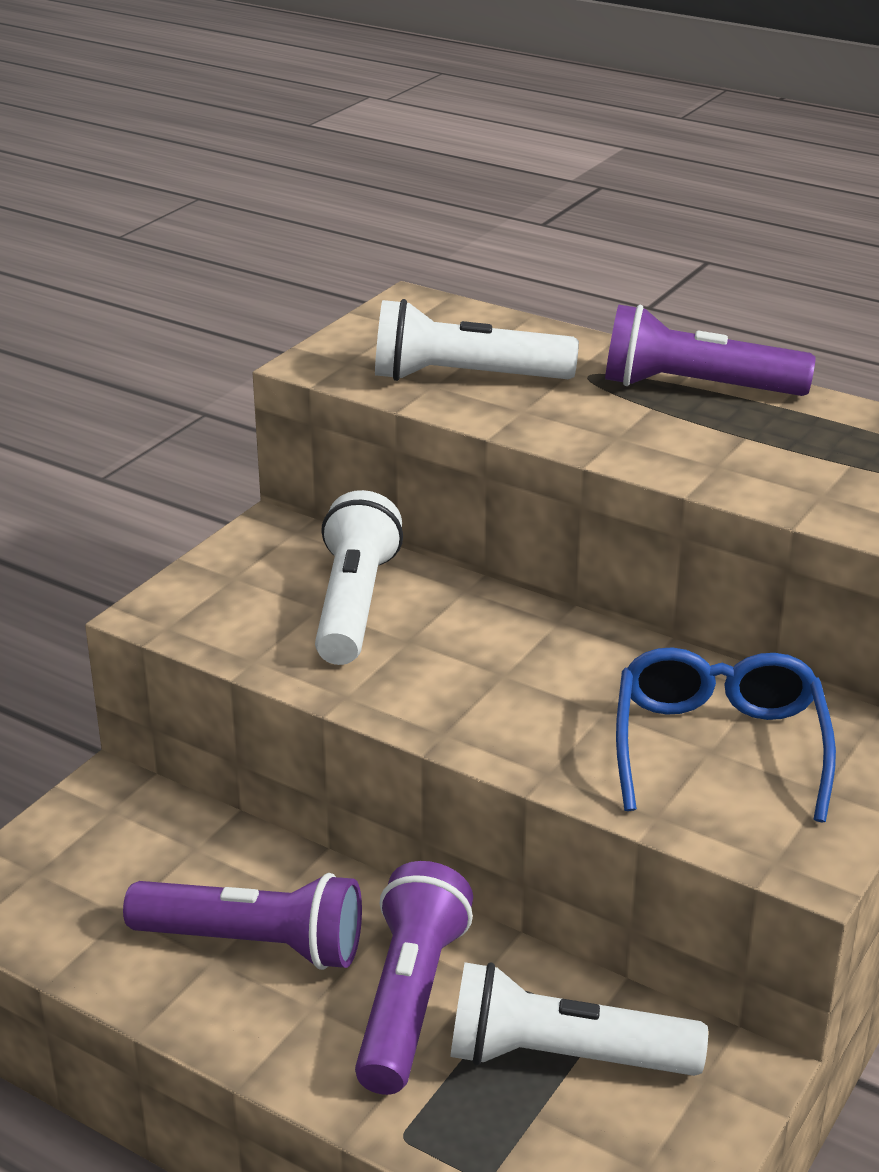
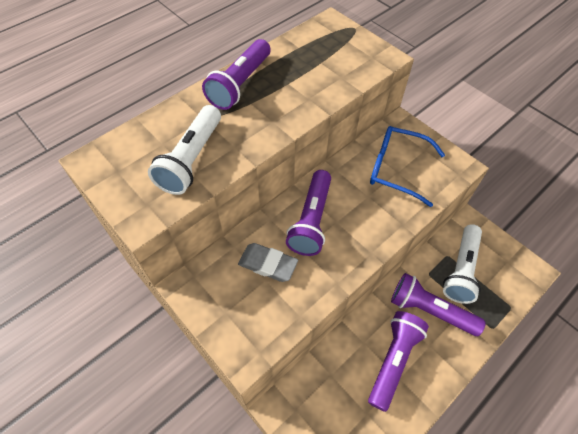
camera: 75 degrees left, 25 degrees up
white flashlight [315,490,403,665] -> grey eraser [238,243,298,282]
none -> purple flashlight [286,170,331,256]

